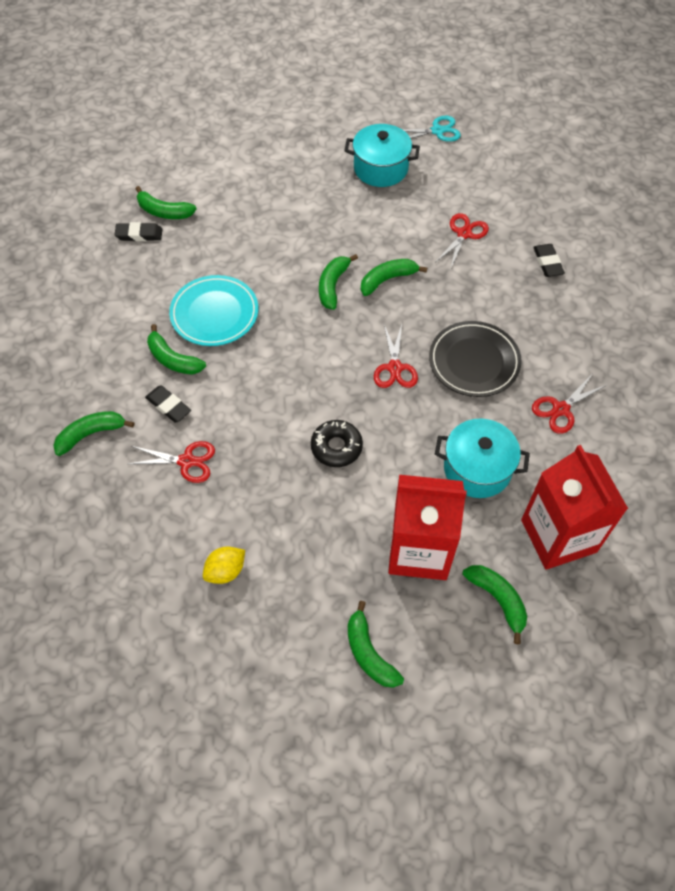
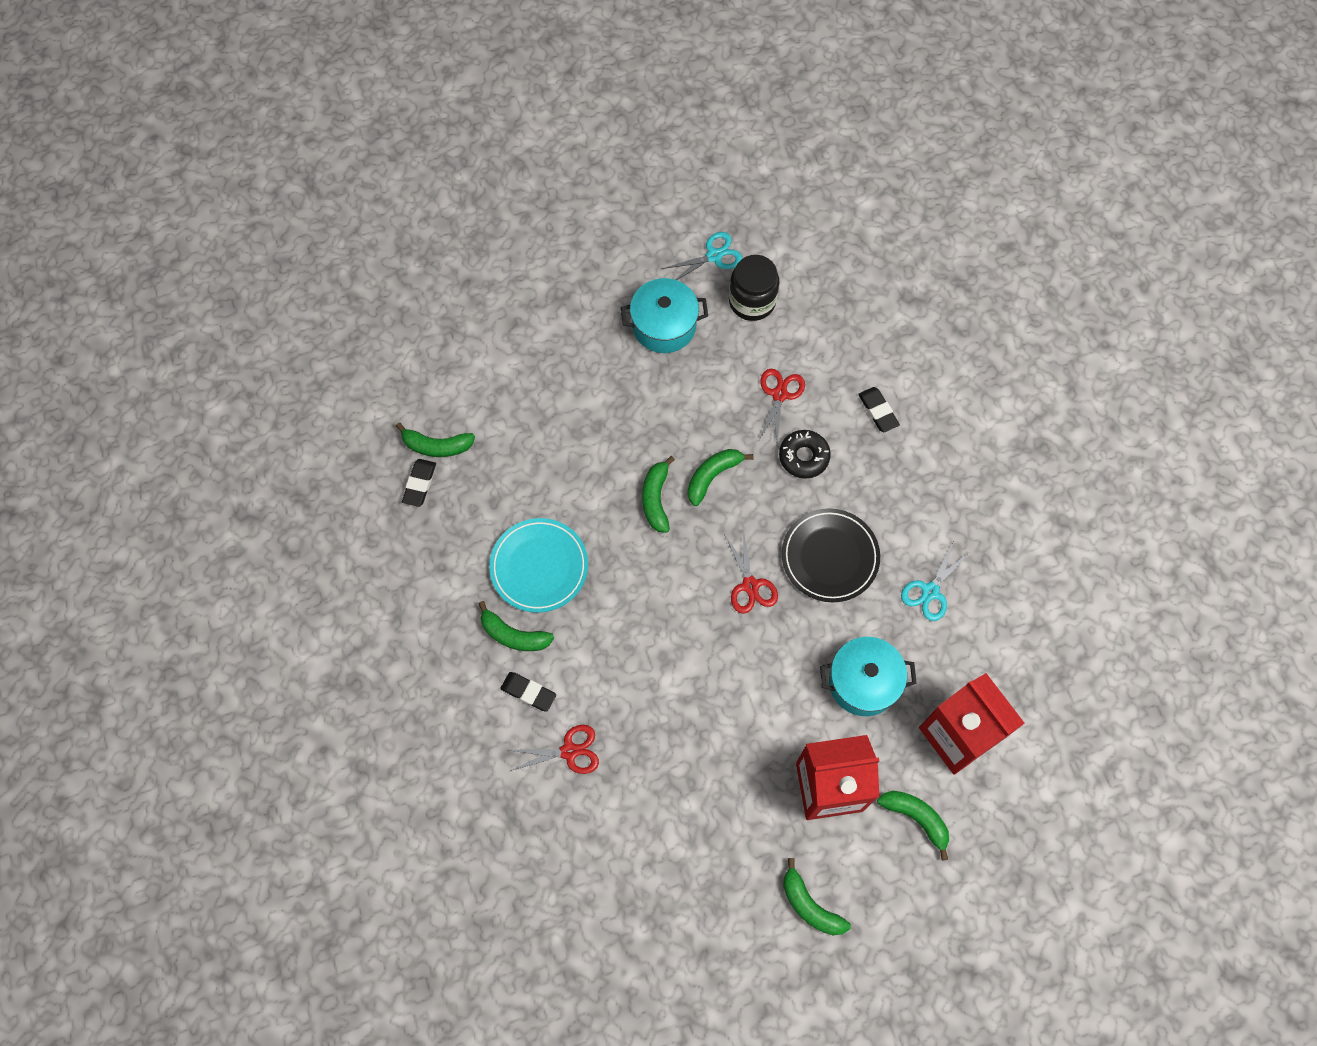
camera: 15 degrees left, 10 degrees up
green banana [53,411,134,456] -> none
black eraser [114,222,162,241] -> black eraser turned 60 degrees counterclockwise [402,459,436,507]
yellow lemon [203,547,245,584] -> none
black donut [311,420,363,467] -> black donut moved to [779,430,831,479]
red scissors [532,375,607,434] -> turquoise scissors [901,541,971,621]
none -> black jar [729,255,779,321]

